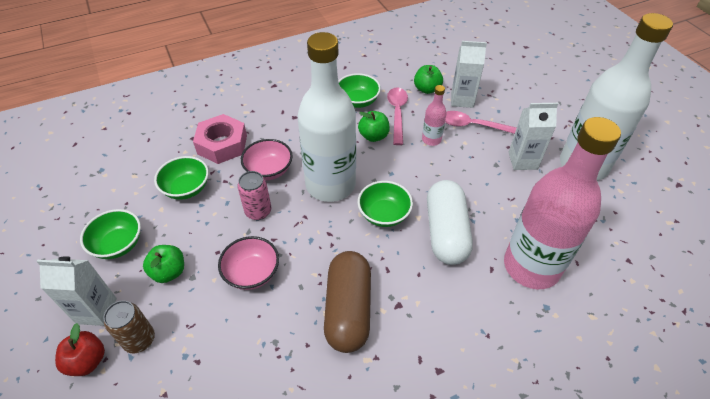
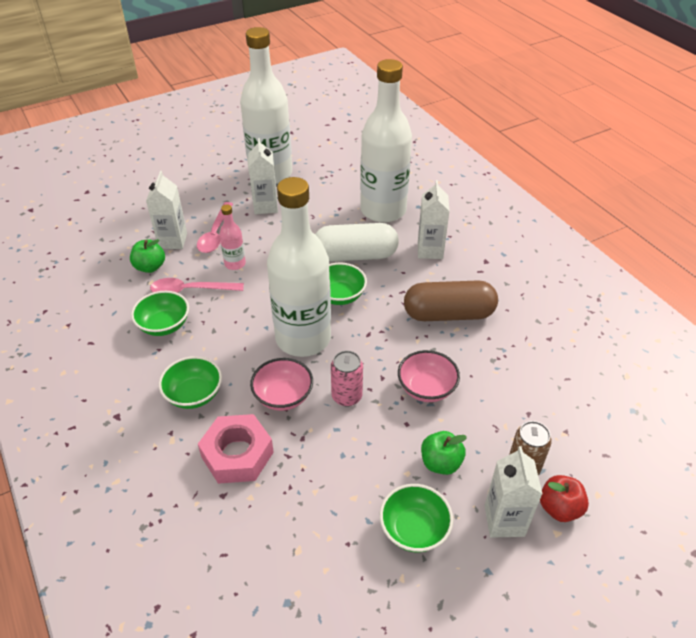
camera: 95 degrees left, 5 degrees down
green bowl [154,156,209,200] -> green bowl moved to [159,356,222,409]
green apple [358,111,390,142] -> none
pink bottle [504,117,621,289] -> white bottle [360,59,412,223]
none -> white carton [418,180,450,259]

